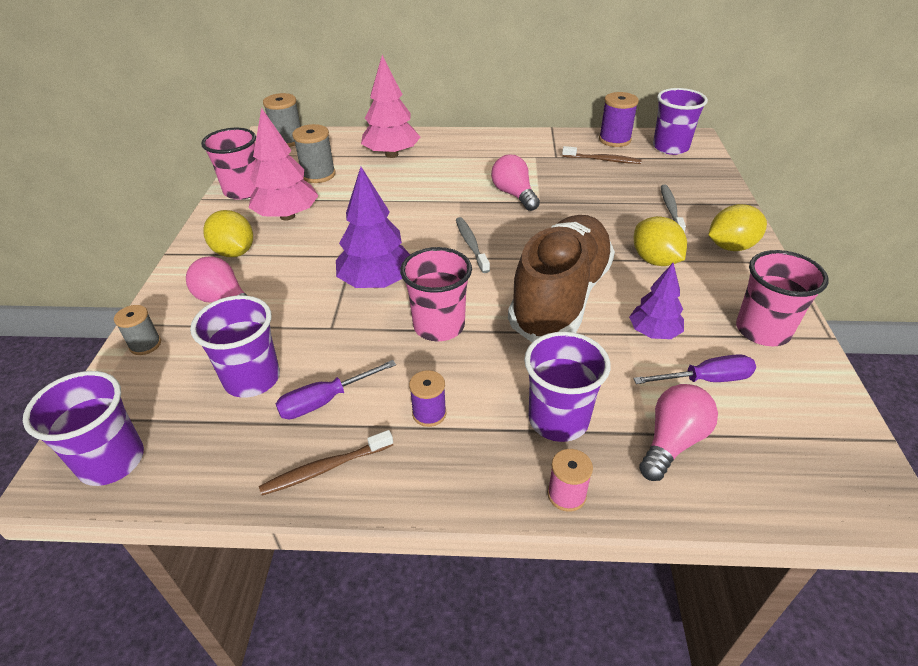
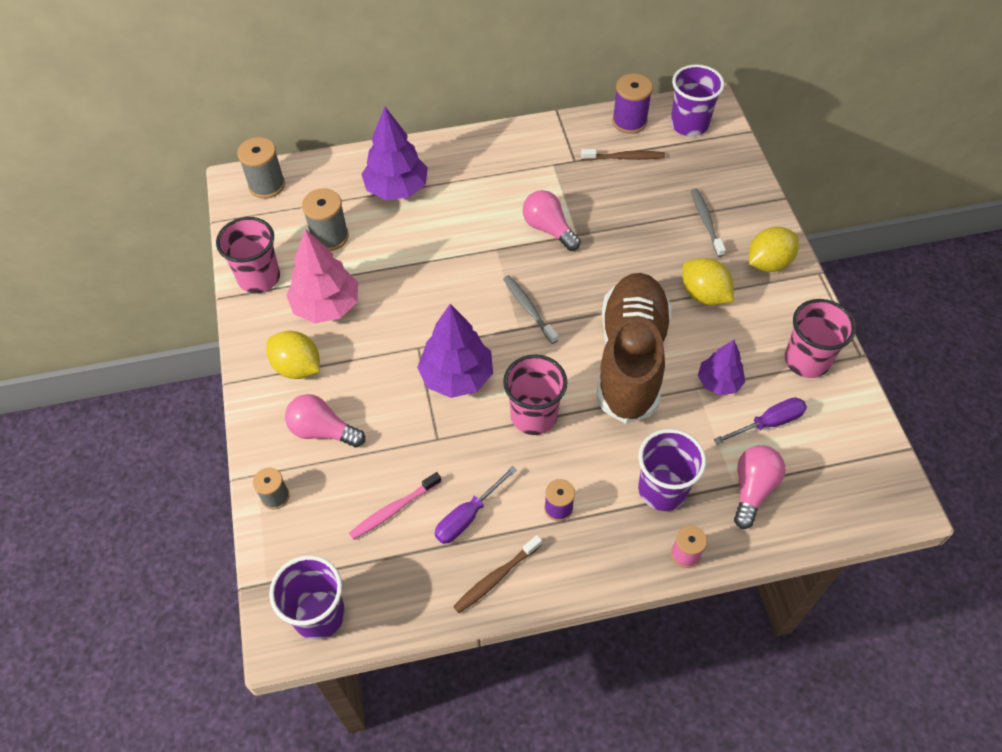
camera: 15 degrees left, 15 degrees up
purple cup [190,295,280,398] -> pink toothbrush [349,472,441,540]
pink tree [361,55,420,158] -> purple tree [361,107,428,200]

